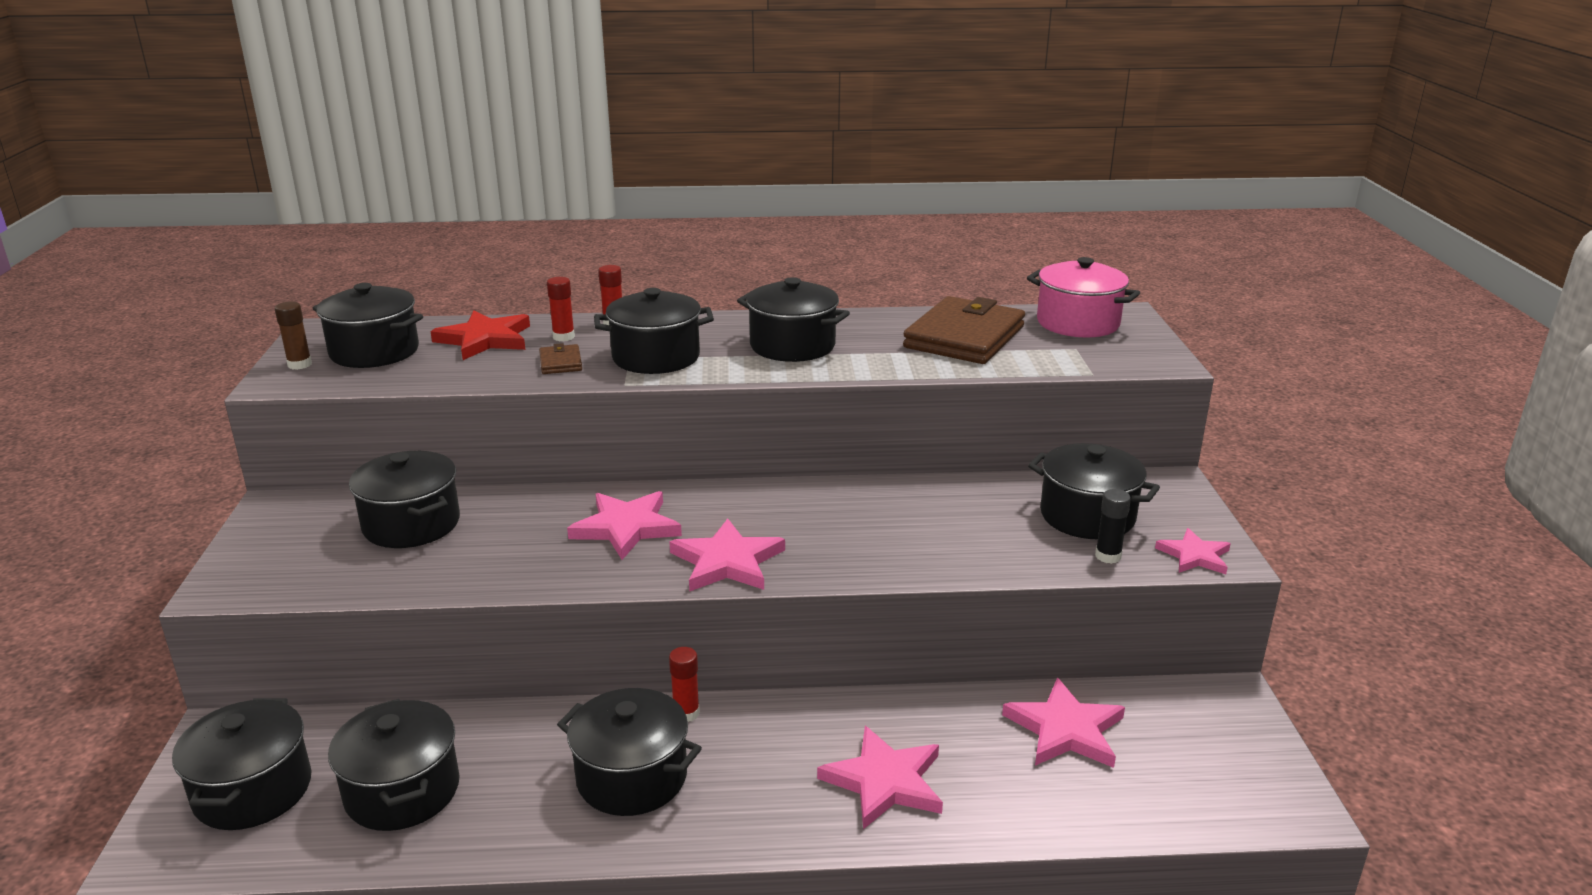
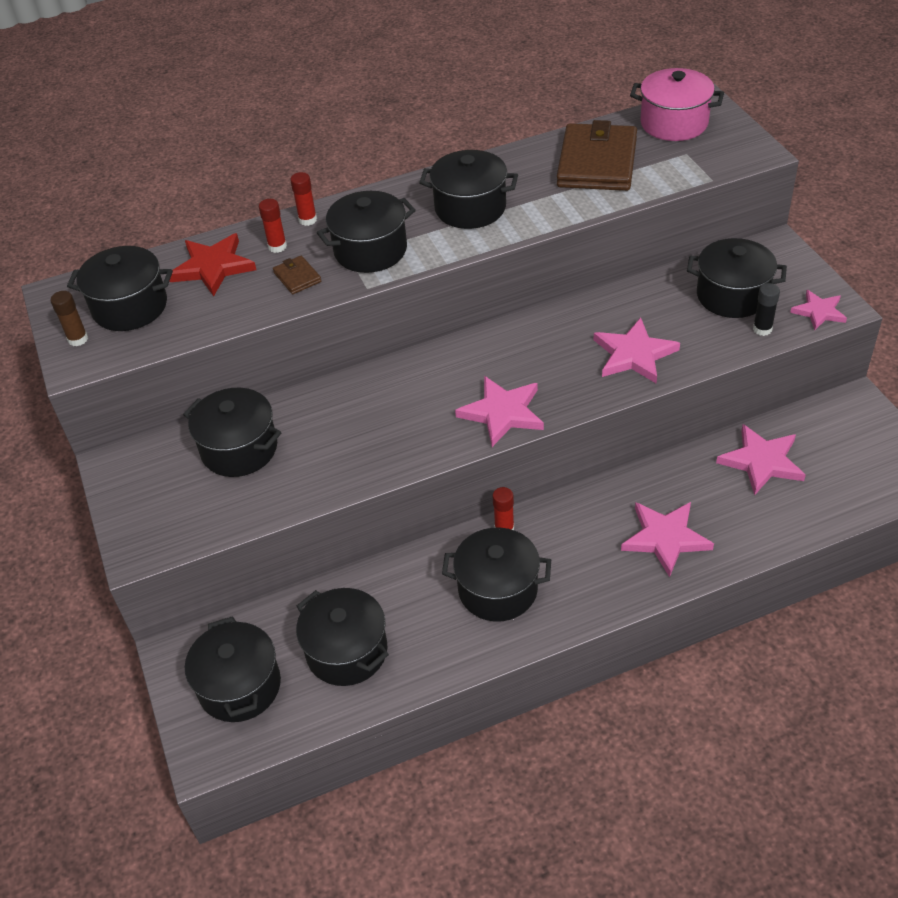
camera: 15 degrees left, 20 degrees up
pink star [567,491,682,560] -> pink star moved to [594,318,680,384]

